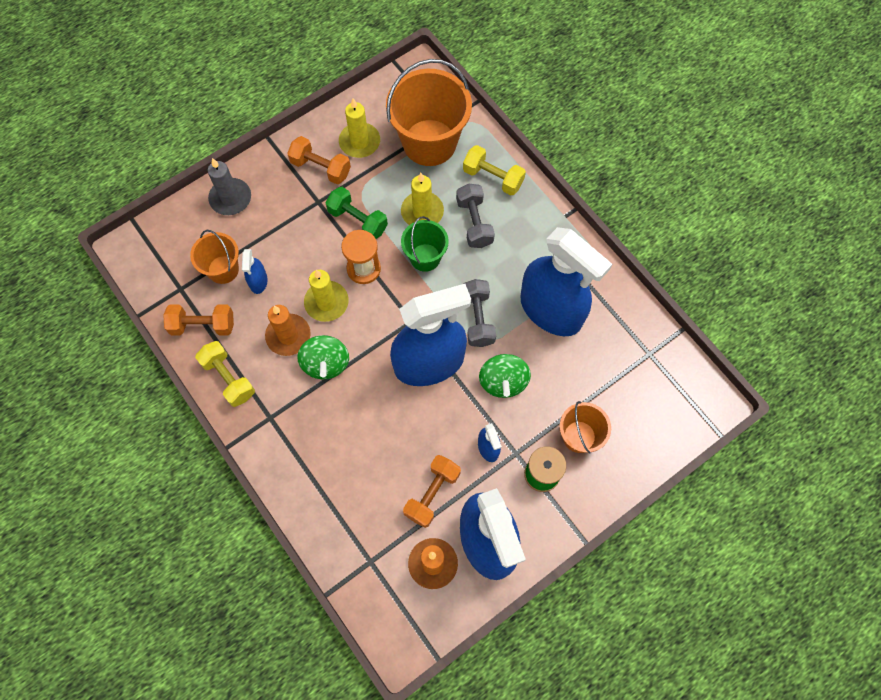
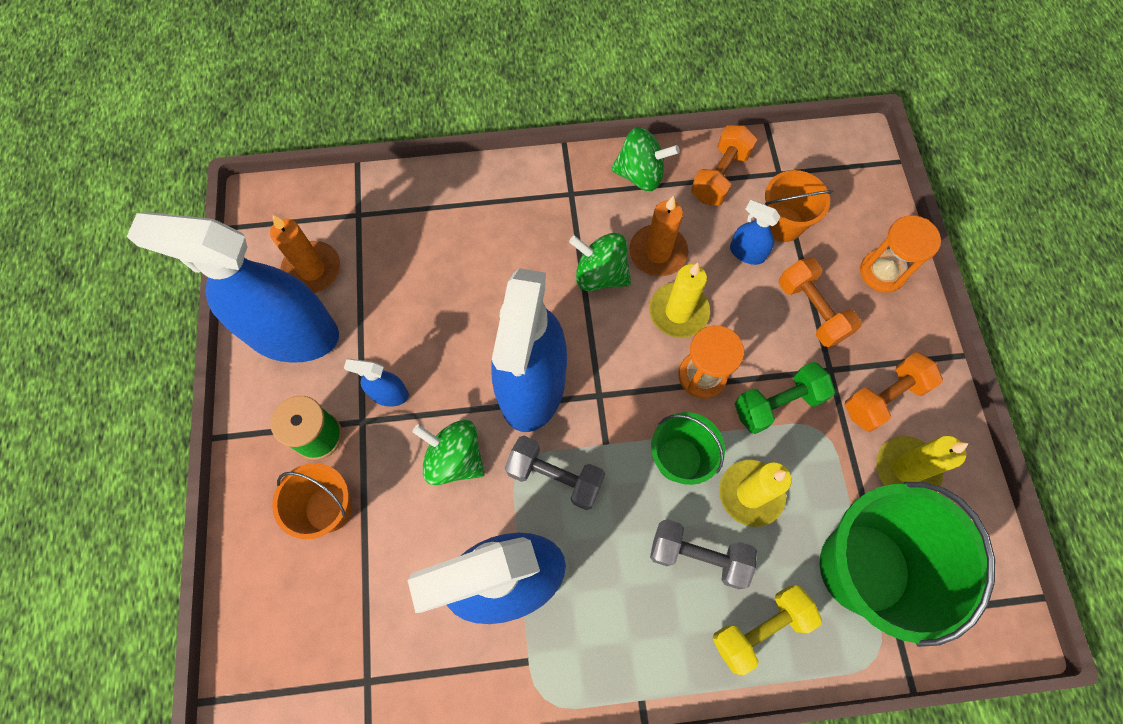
camera: 120 degrees right, 0 degrees up
yellow dumbbell [195,341,255,407] -> green spinning top [611,127,680,191]
grey candle [208,158,251,215] -> orange hourglass [860,215,941,292]
orange bucket [386,59,472,166] -> green bucket [820,482,995,647]
orange dumbbell [403,455,461,528] -> orange dumbbell moved to [779,258,862,347]

